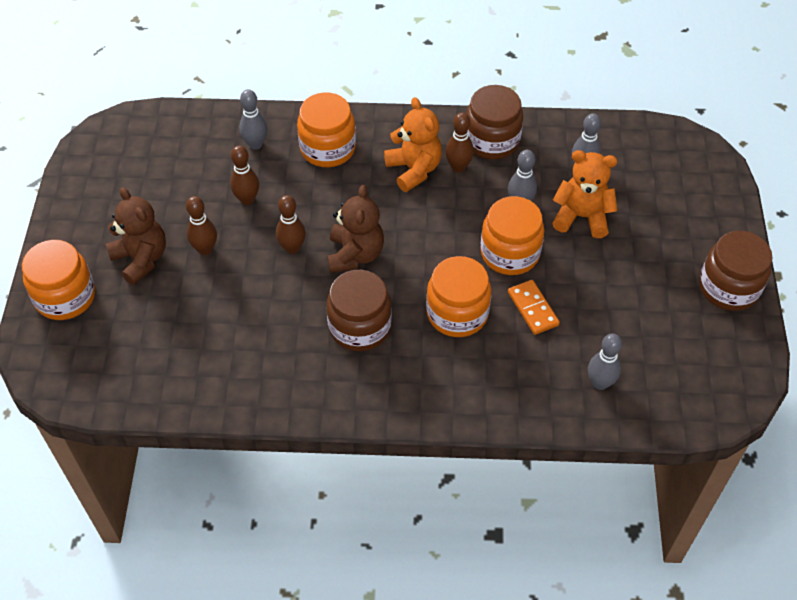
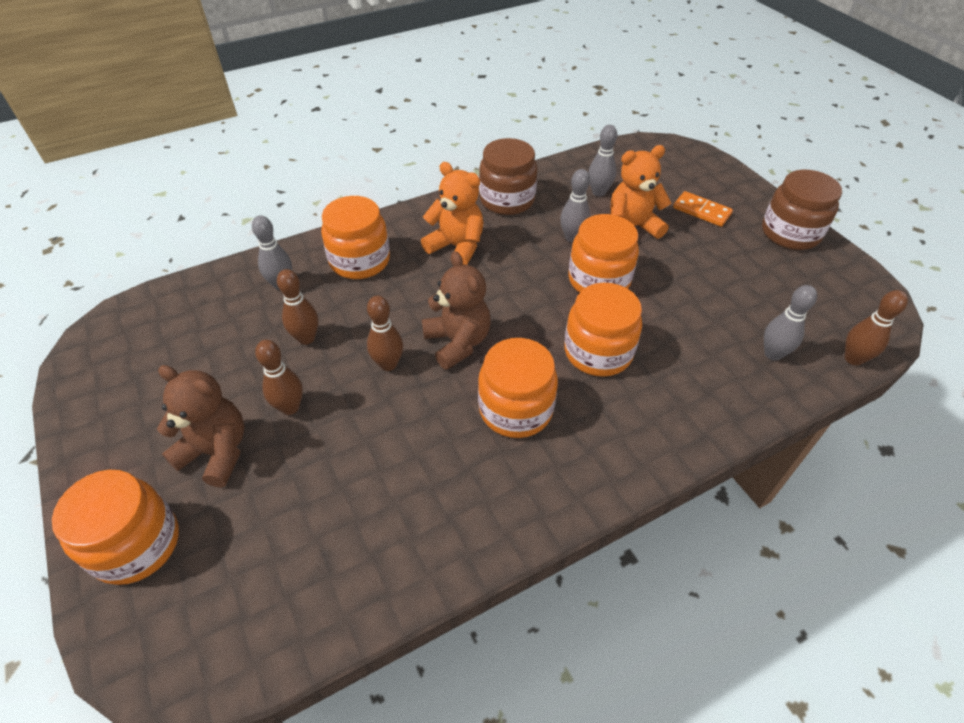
camera: 30 degrees left, 5 degrees down
brown jar [326,270,392,351] -> orange jar [478,338,558,438]
brown bowling pin [446,112,474,172] -> brown bowling pin moved to [845,290,908,366]
orange domino [508,280,560,335] -> orange domino moved to [673,191,733,227]

